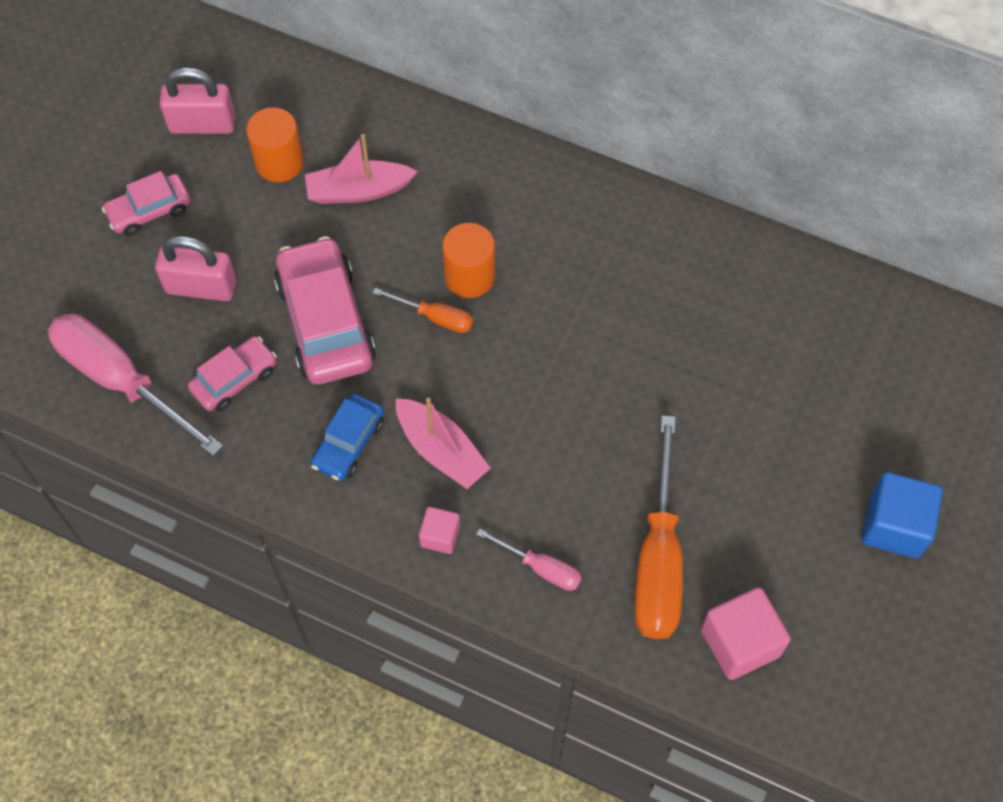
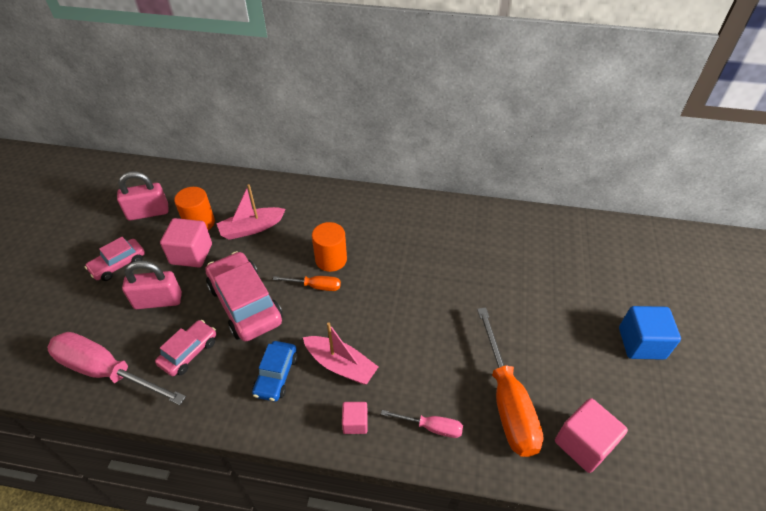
camera: 15 degrees left, 15 degrees down
none -> pink cube [160,218,212,267]

